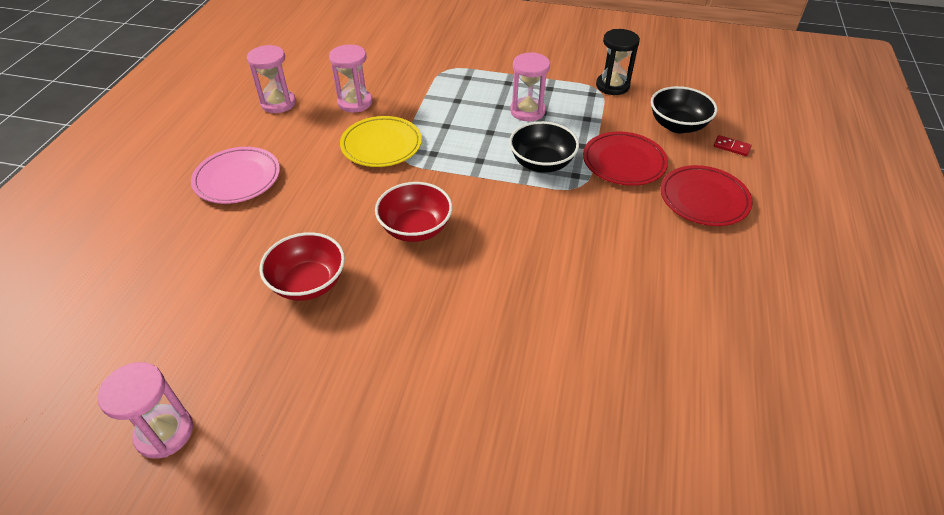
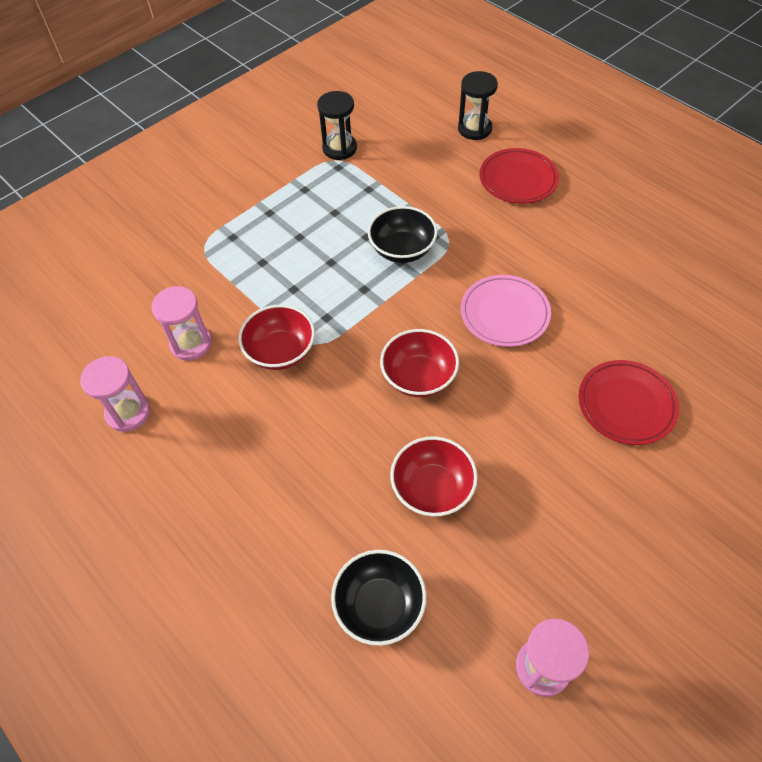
camera: 55 degrees left, 10 degrees up
pink plate [191,147,280,204] -> pink plate moved to [461,275,551,347]
yellow plate [340,116,422,167] -> red bowl [238,304,315,370]
pink hourglass [510,52,550,121] -> none
red plate [583,131,668,186] -> red plate moved to [579,360,679,445]
black bowl [651,86,717,133] -> black bowl moved to [331,550,426,646]
red domino [714,135,752,156] -> black hourglass [458,71,498,140]

